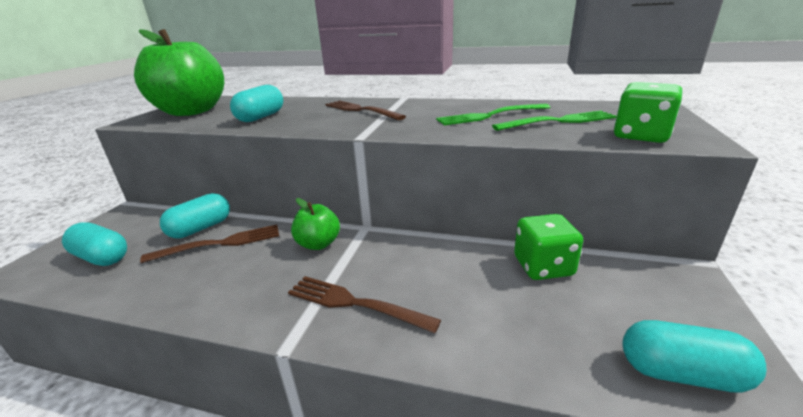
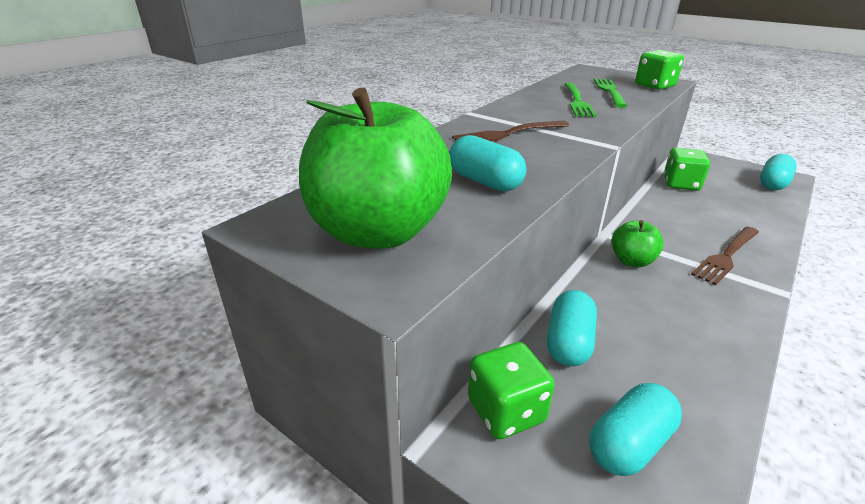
camera: 70 degrees left, 5 degrees up
brown fork [140,225,279,263] -> none
turquoise capsule [160,193,230,238] -> turquoise capsule turned 45 degrees clockwise [547,290,597,366]
none -> green dice [468,342,555,439]

